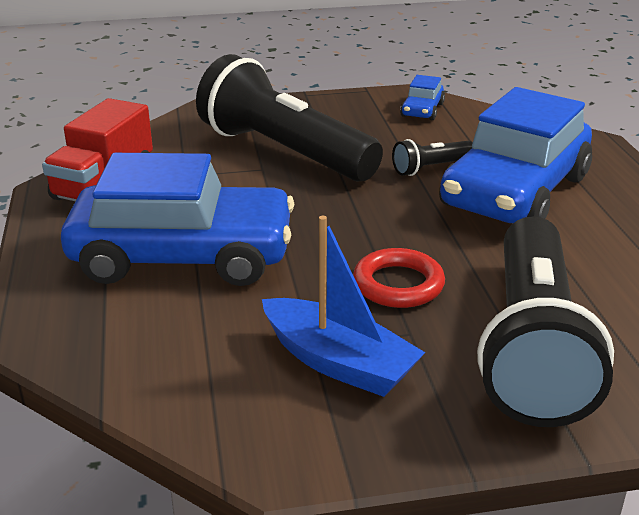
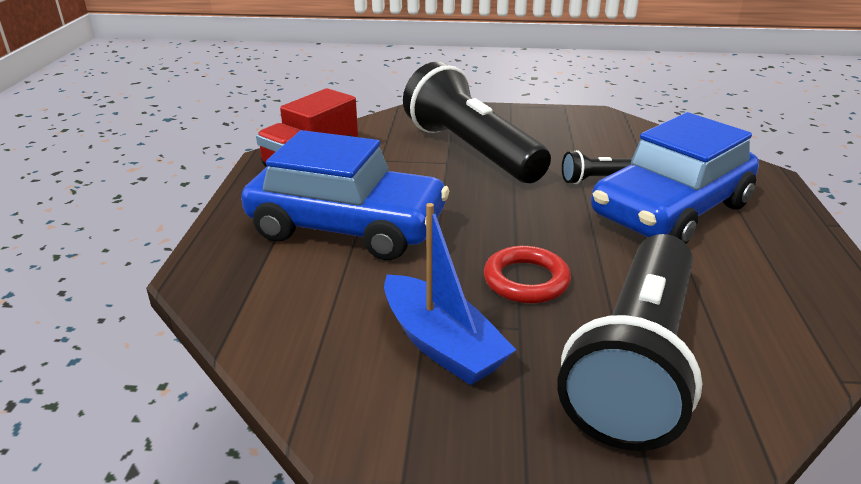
camera: 15 degrees right, 0 degrees up
blue car [400,75,445,120] -> none

